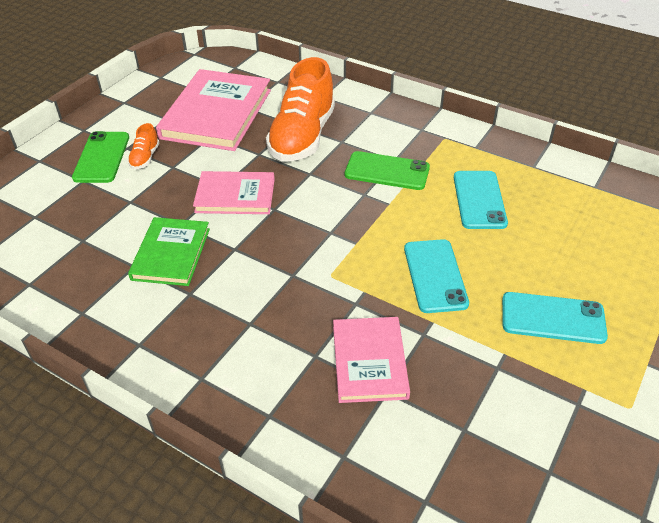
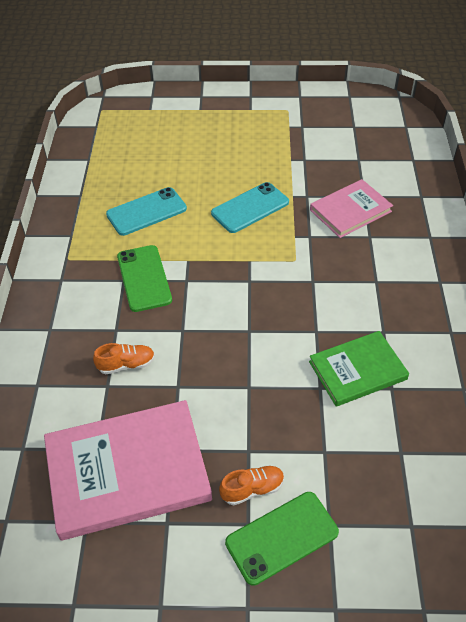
camera: 120 degrees left, 5 degrees up
pink book [193,171,275,214] -> none
orange shoe [266,57,335,162] -> orange shoe [93,343,155,374], size x0.42
turquoise phone [502,292,608,344] -> none

